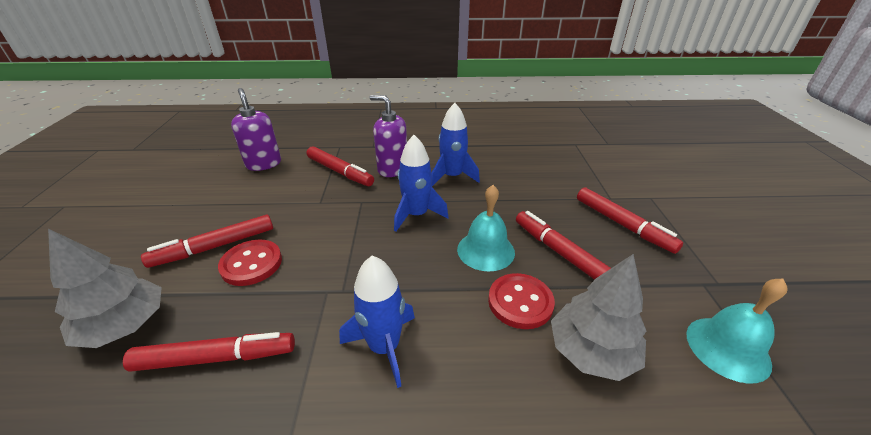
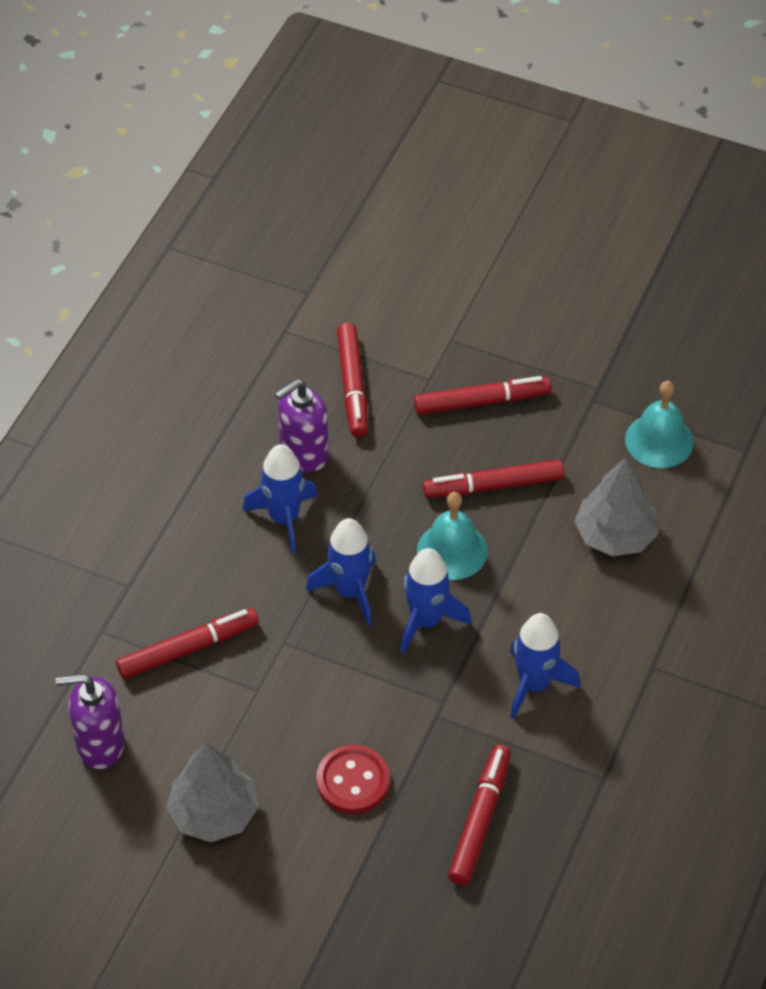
camera: 65 degrees left, 15 degrees up
grey tree [48,229,162,348] -> grey tree moved to [166,742,259,842]
red marker [141,215,273,268] -> red marker moved to [337,322,368,437]
purple soap dispenser [370,95,407,177] -> purple soap dispenser moved to [275,379,329,473]
red button [488,273,555,329] -> none
none -> blue rocket [401,548,471,653]

